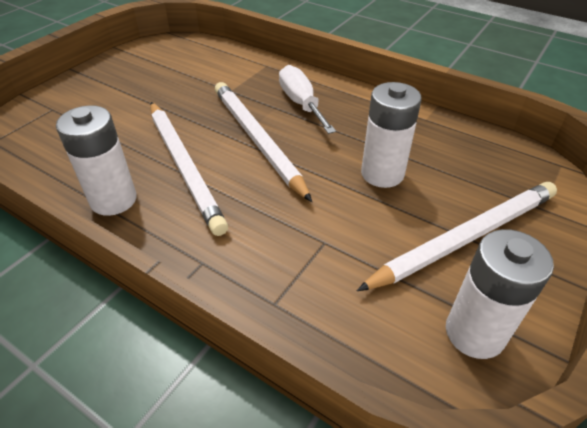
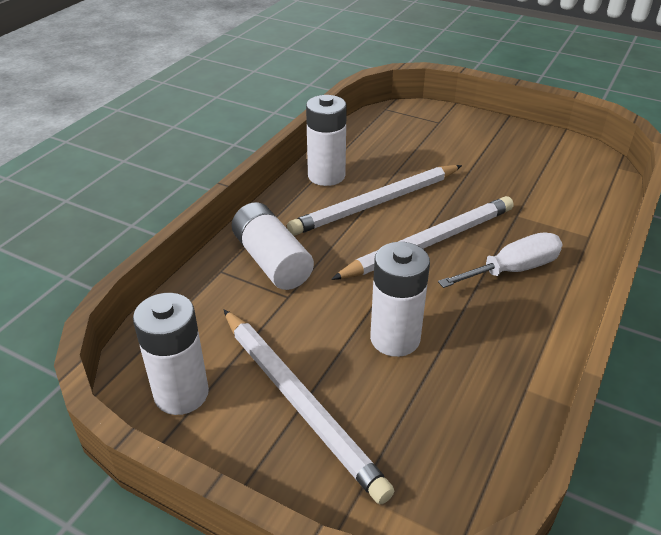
camera: 85 degrees right, 5 degrees down
none -> white battery [232,202,314,290]

